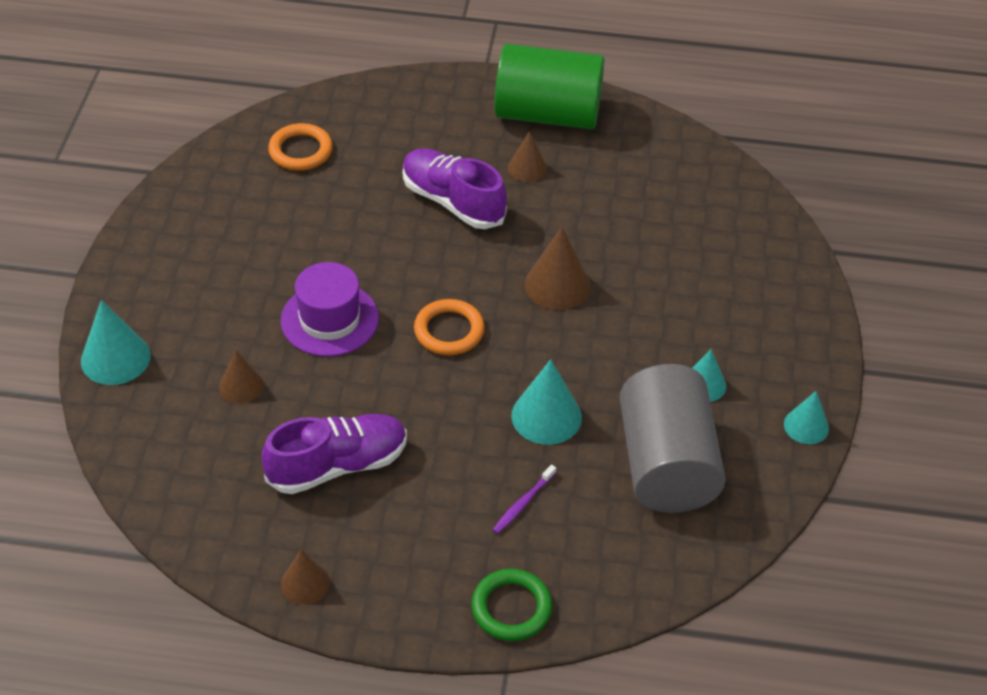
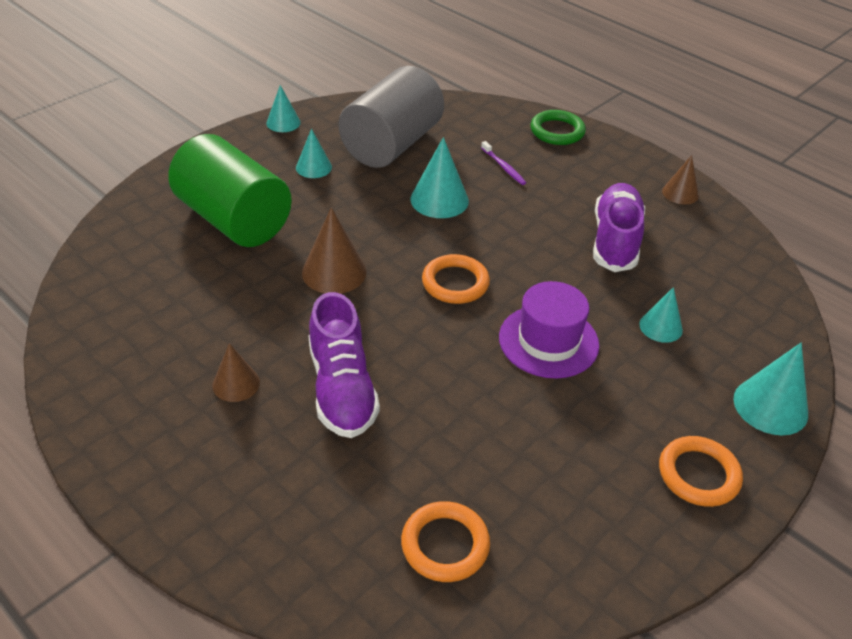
camera: 145 degrees left, 5 degrees down
brown cone [219,350,264,403] -> turquoise cone [639,287,683,343]
purple shoe [261,414,407,494] -> purple shoe turned 90 degrees clockwise [593,183,645,272]
purple toothbrush [492,464,556,534] -> purple toothbrush turned 75 degrees clockwise [481,141,526,185]
green cylinder [494,44,604,130] -> green cylinder moved to [168,134,292,247]
none -> orange ring [659,436,743,507]

